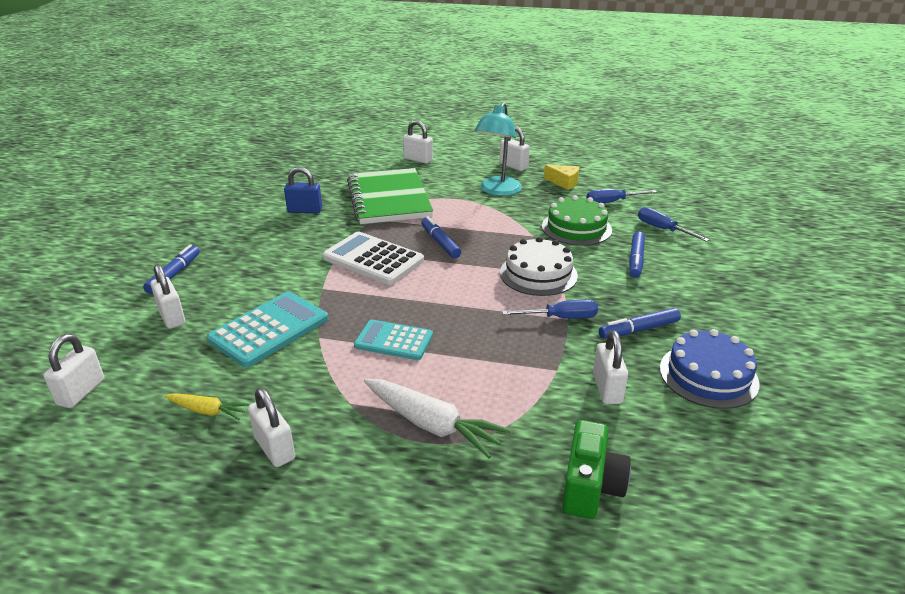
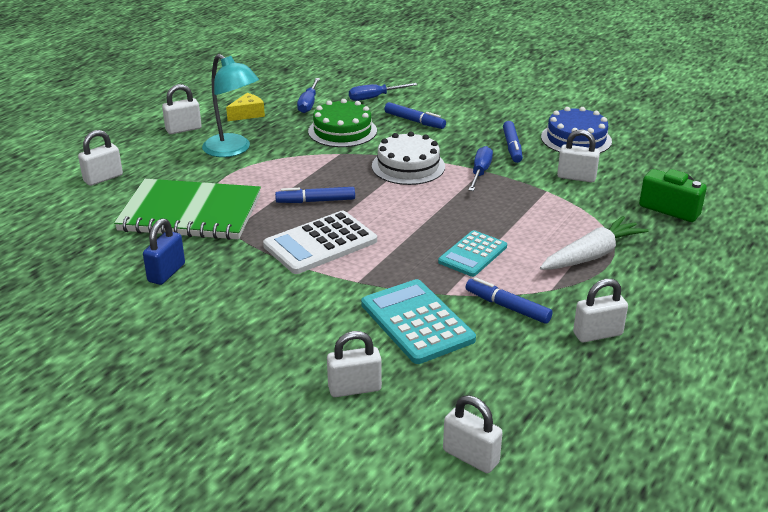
camera: 70 degrees left, 0 degrees up
blue marker [143,245,200,294] -> blue marker moved to [466,277,553,324]
yellow carrot [164,393,250,420] -> none

